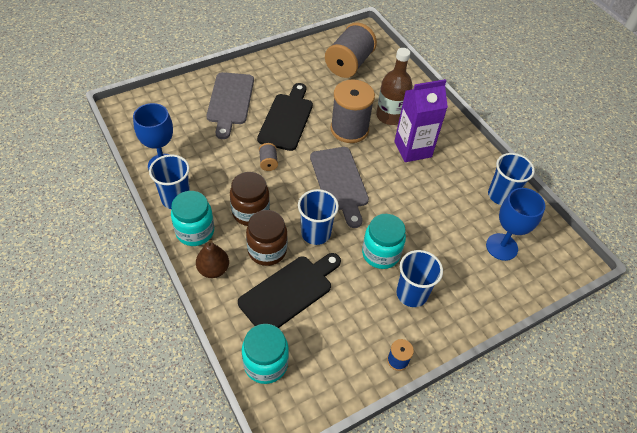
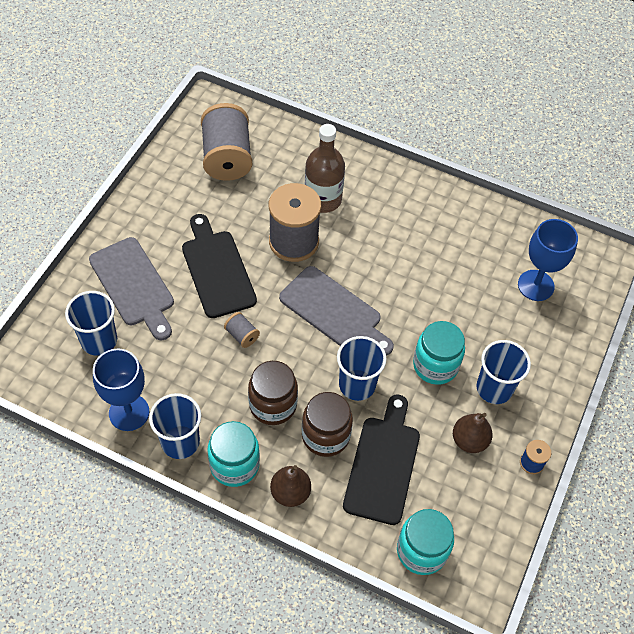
camera: 35 degrees left, 5 degrees up
purple carton [394,79,448,162] -> none
blue cup [488,153,535,205] -> blue cup moved to [65,291,117,356]
none -> brown pear [453,413,493,453]

